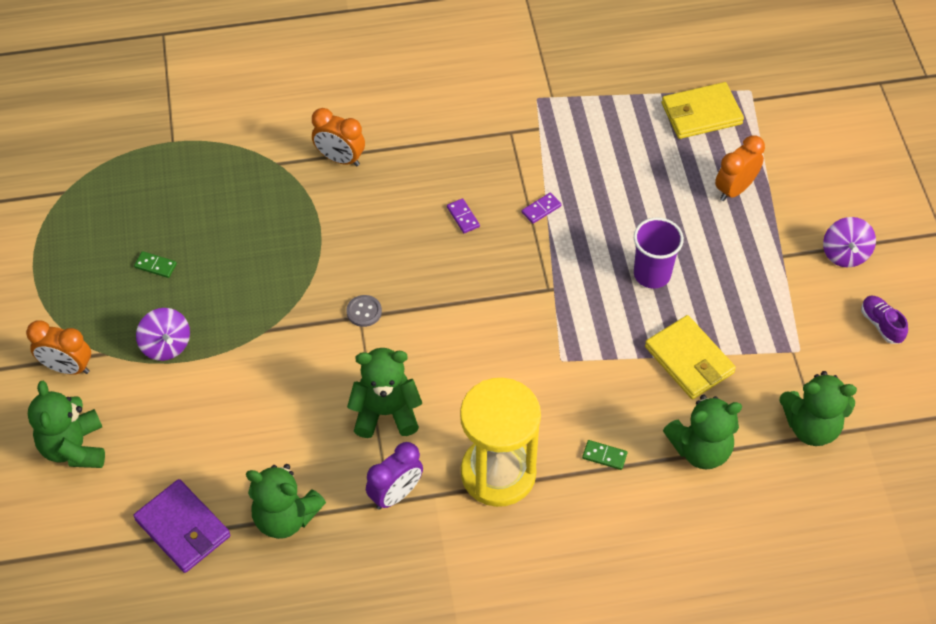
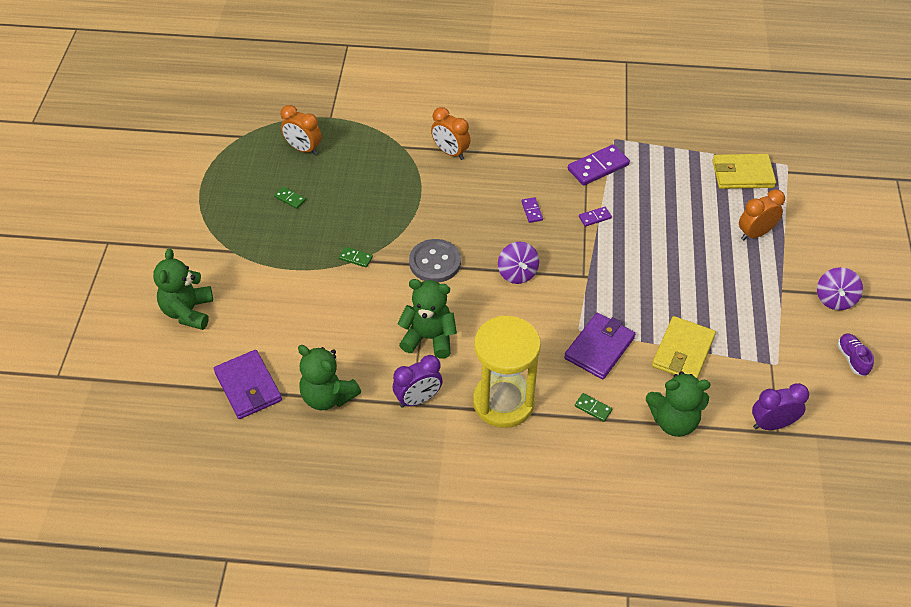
camera: 15 degrees right, 5 degrees down
orange clock [26,320,91,375] -> orange clock moved to [280,105,322,155]
purple spinning top [136,308,190,361] -> purple spinning top moved to [498,242,539,284]
grey button [346,295,382,327] -> grey button [409,239,461,283], size x1.85
purple cup [634,217,684,289] -> none
yellow wallet [645,315,736,399] -> yellow wallet turned 45 degrees clockwise [652,316,716,379]
green teddy bear [779,371,857,446] -> purple clock [752,383,809,430]
none -> green domino [339,247,373,268]
none -> purple wallet [564,313,635,379]
none -> purple domino [568,144,630,186]

